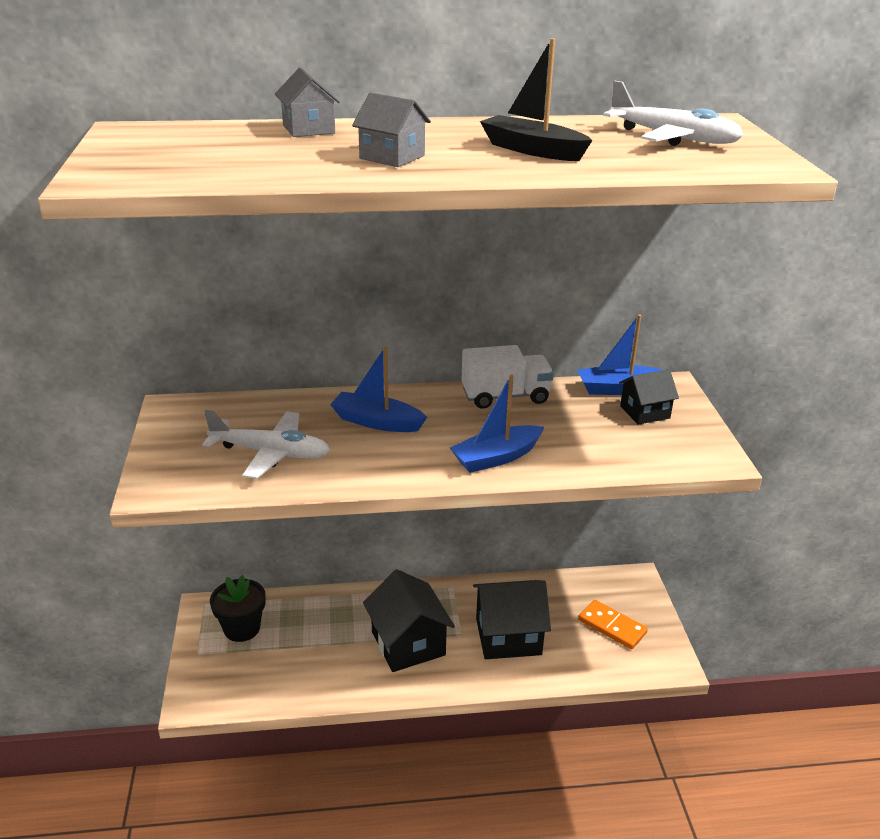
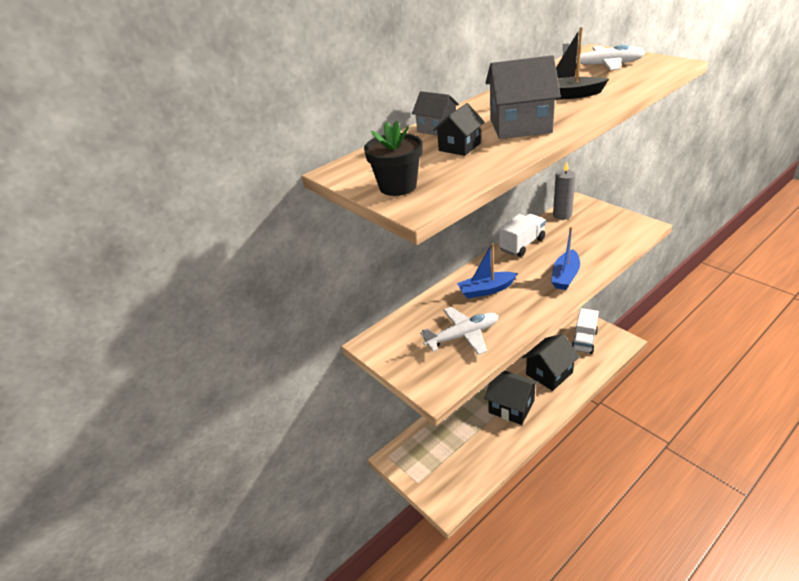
camera: 30 degrees left, 5 degrees up
black flower pot [210,575,266,642] -> black flower pot moved to [364,121,422,196]
grey house [352,92,431,167] -> grey house [486,55,561,139], size x1.75
blue boat [577,315,662,395] -> grey candle [553,162,576,220]
orange domino [578,600,648,649] -> white truck [572,308,599,354]
black house [619,369,679,425] -> black house moved to [433,103,485,156]

